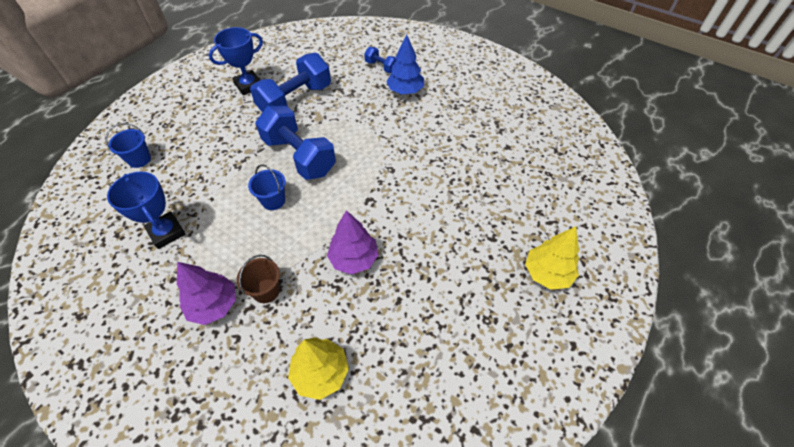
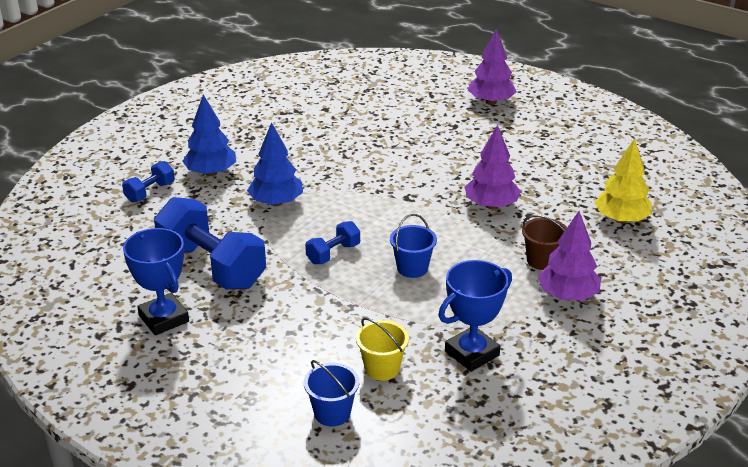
camera: 90 degrees left, 20 degrees down
blue dumbbell [255,106,336,180] -> blue dumbbell [305,221,360,264], size x0.48
yellow tree [525,226,579,290] -> purple tree [468,28,516,105]
none -> blue tree [247,122,303,206]
none -> yellow bucket [356,318,409,381]

